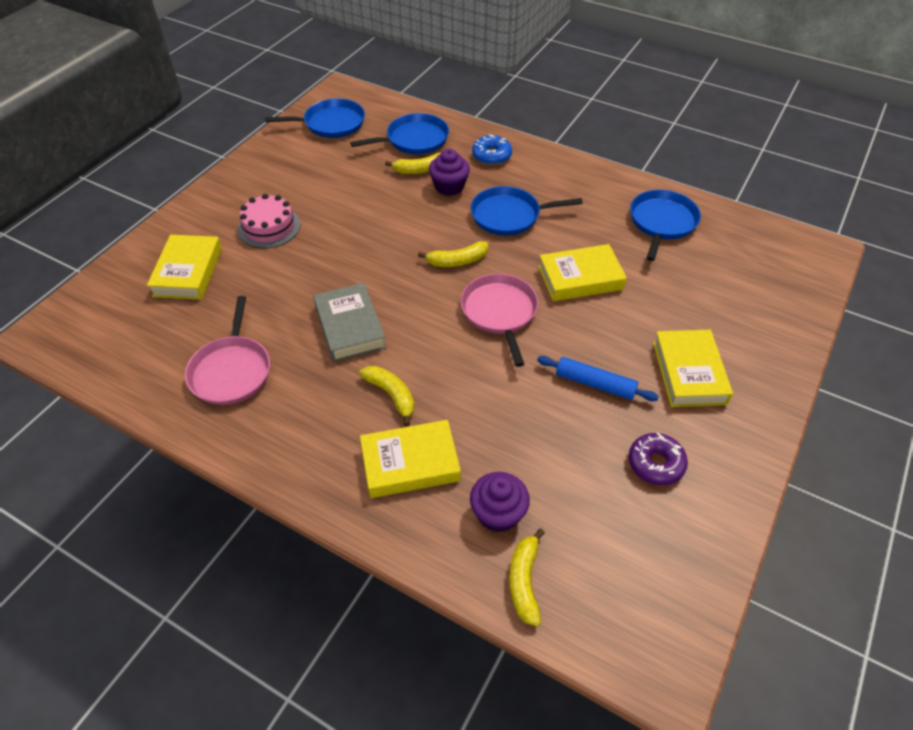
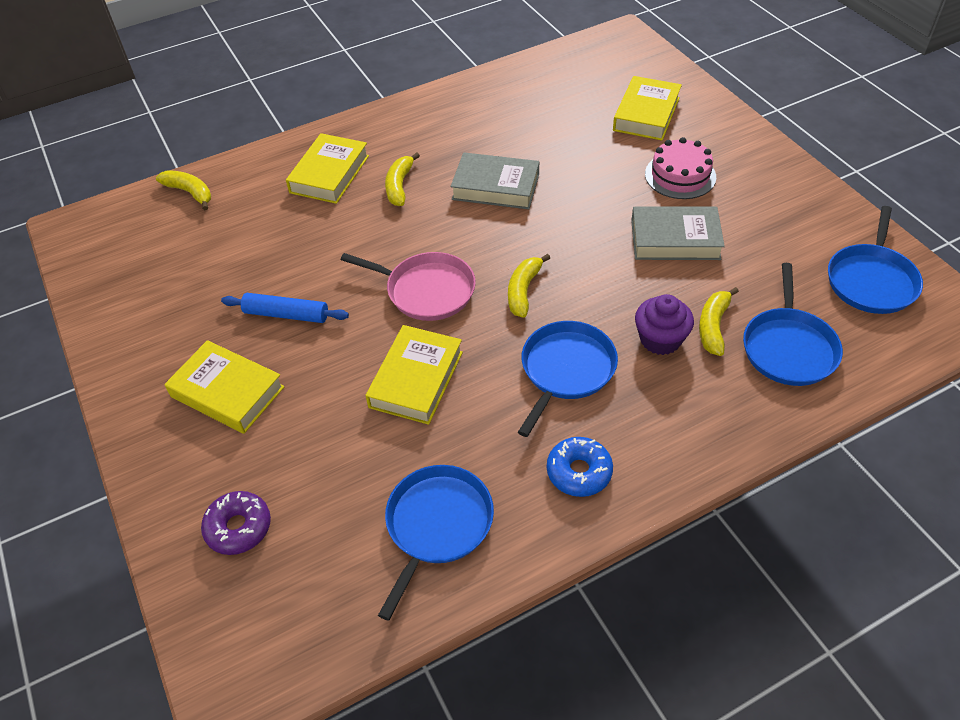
camera: 125 degrees right, 0 degrees up
yellow book [147,235,222,300] -> yellow book turned 75 degrees clockwise [613,76,682,141]
pink pan [185,296,270,405] -> none
yellow banana [359,366,414,426] -> yellow banana turned 105 degrees clockwise [385,153,420,206]
purple cupcake [470,472,530,532] -> none
blue donut [472,134,512,165] -> blue donut moved to [547,437,613,497]
blue rolling pin [537,356,659,401] -> blue rolling pin turned 45 degrees clockwise [221,293,349,323]
purple donut [628,433,688,485] -> purple donut moved to [201,491,271,555]
blue pan [630,190,701,261] -> blue pan turned 120 degrees counterclockwise [378,465,494,621]
none -> grey book [631,207,725,260]

